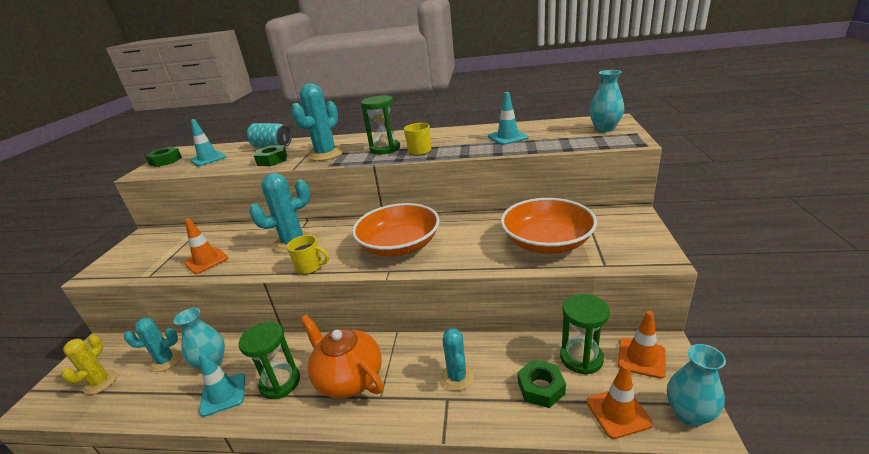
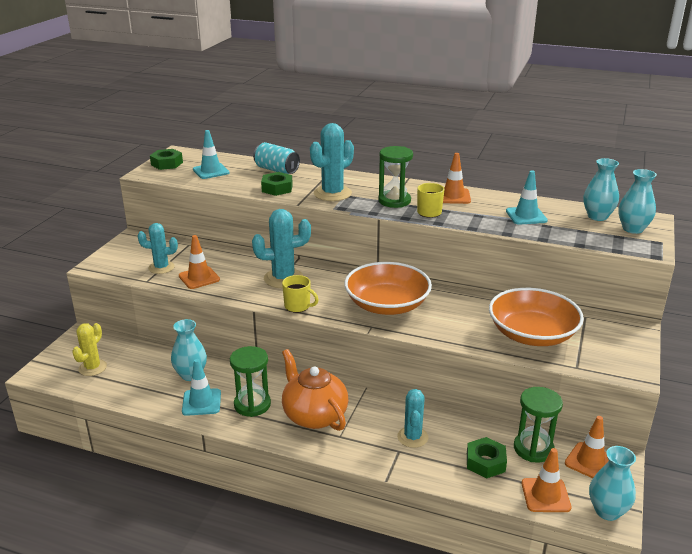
camera: 10 degrees right, 0 degrees up
turquoise cactus [124,318,181,372] -> turquoise cactus moved to [138,223,178,274]
none -> orange traffic cone [443,153,471,204]
none -> turquoise vase [583,158,619,221]

